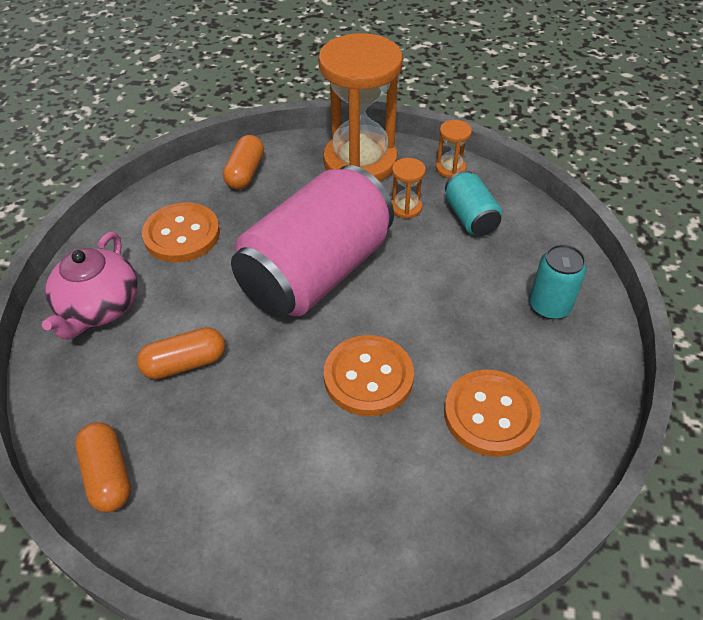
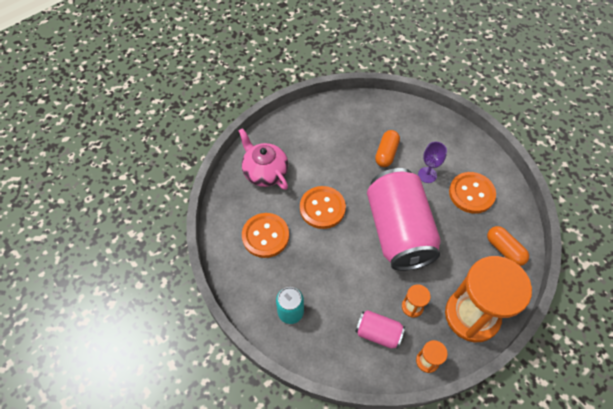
camera: 130 degrees right, 10 degrees up
pink teapot [42,232,138,340] -> pink teapot moved to [238,128,289,190]
orange capsule [75,422,131,513] -> none
turquoise can [445,171,502,236] -> pink can [355,310,405,349]
none -> purple goblet [418,142,447,183]

